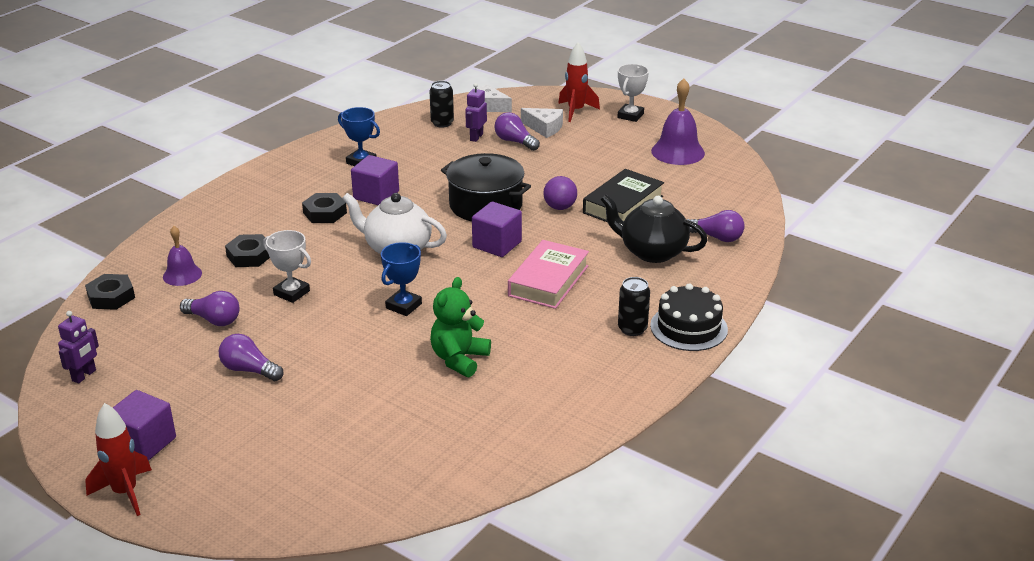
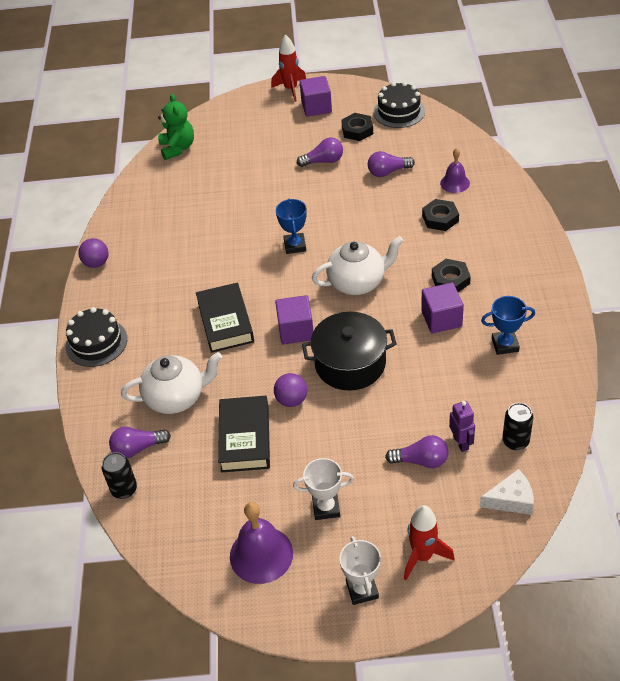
camera: 145 degrees right, 15 degrees up
purple robot [58,311,99,384] -> black cake [373,82,425,128]
black nut [85,274,135,310] -> black nut moved to [341,113,373,141]
white trophy [263,230,311,303] -> white trophy moved to [293,458,354,520]
green teddy bear [430,277,491,377] -> green teddy bear moved to [158,94,194,160]
pink book [508,240,589,309] -> black book [196,283,254,353]
white cheese [521,108,563,138] -> none
black teapot [600,194,707,263] -> white teapot [121,352,222,414]
black can [618,277,650,336] -> black can moved to [102,452,137,499]
none -> purple ball [78,238,109,268]

